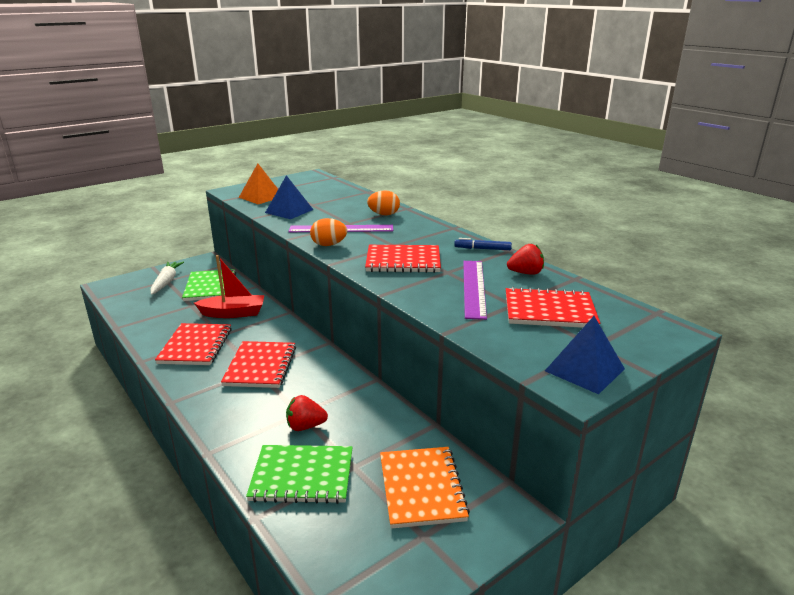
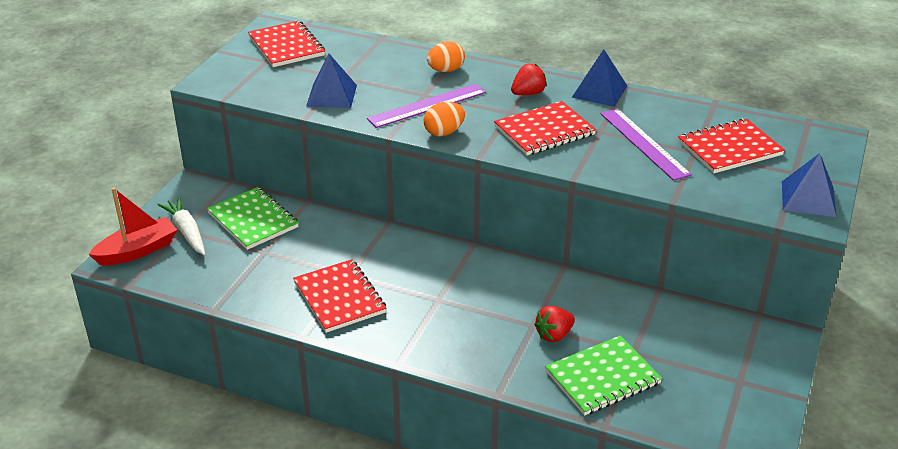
camera: 30 degrees left, 10 degrees up
red boat [194,255,264,318] -> red boat moved to [88,187,177,265]
red notebook [221,341,296,388] -> red notebook moved to [248,21,325,67]
orange pyramid [239,164,278,204] -> none
orange notebook [380,447,470,529] -> none
blue marker [454,238,512,250] -> blue pyramid [572,49,627,107]
red strawberry [507,244,544,275] -> red strawberry moved to [511,64,547,95]

